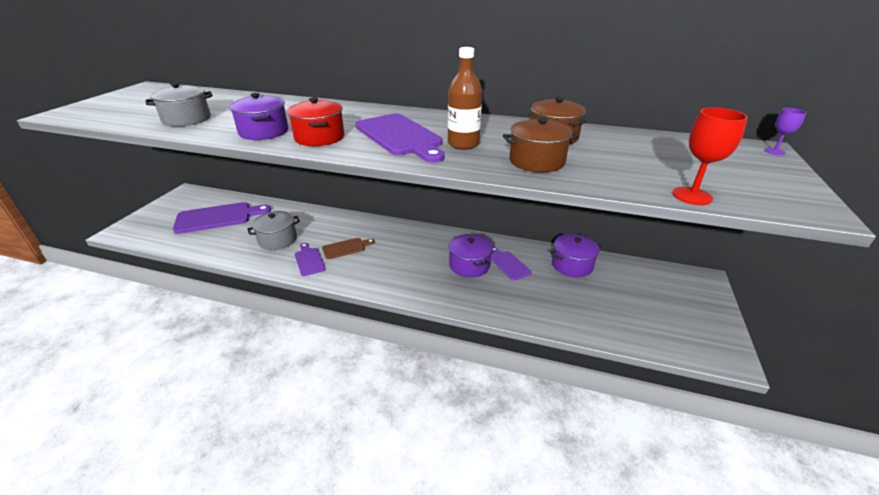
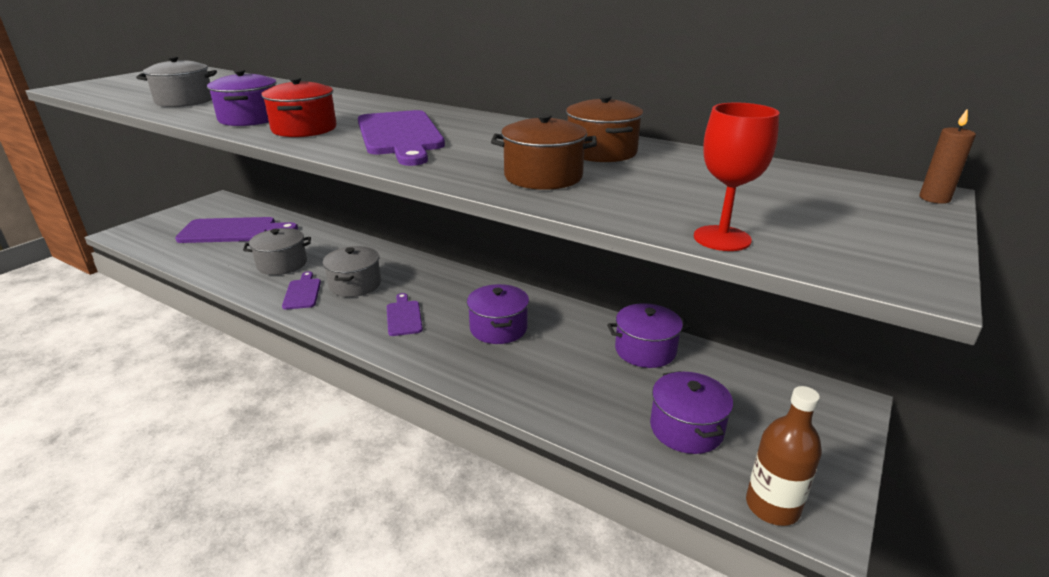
camera: 15 degrees right, 5 degrees down
brown cutting board [322,238,375,259] -> grey pot [323,246,381,297]
brown bottle [448,47,482,150] -> brown bottle moved to [746,386,822,526]
purple cutting board [491,247,532,280] -> purple cutting board moved to [387,293,423,336]
purple goblet [764,108,806,155] -> brown candle [919,108,976,204]
none -> purple pot [650,371,733,454]

